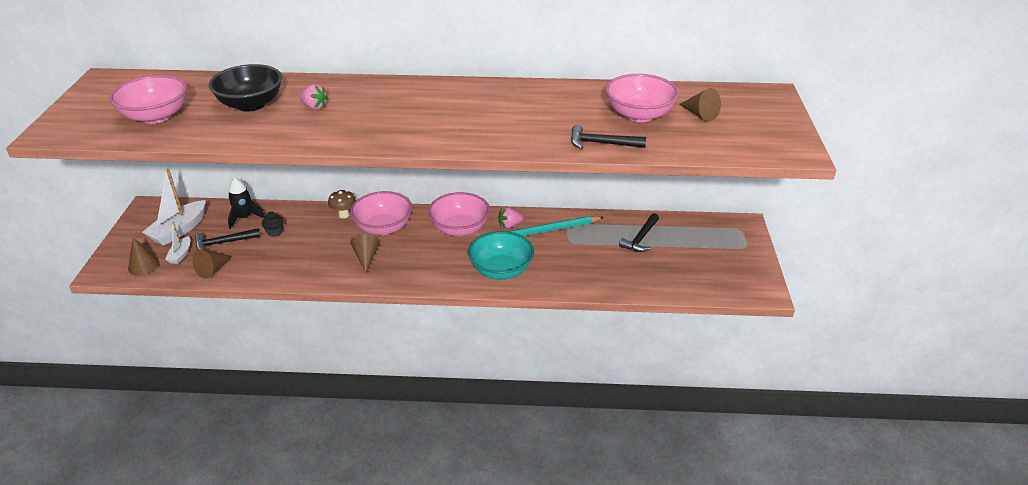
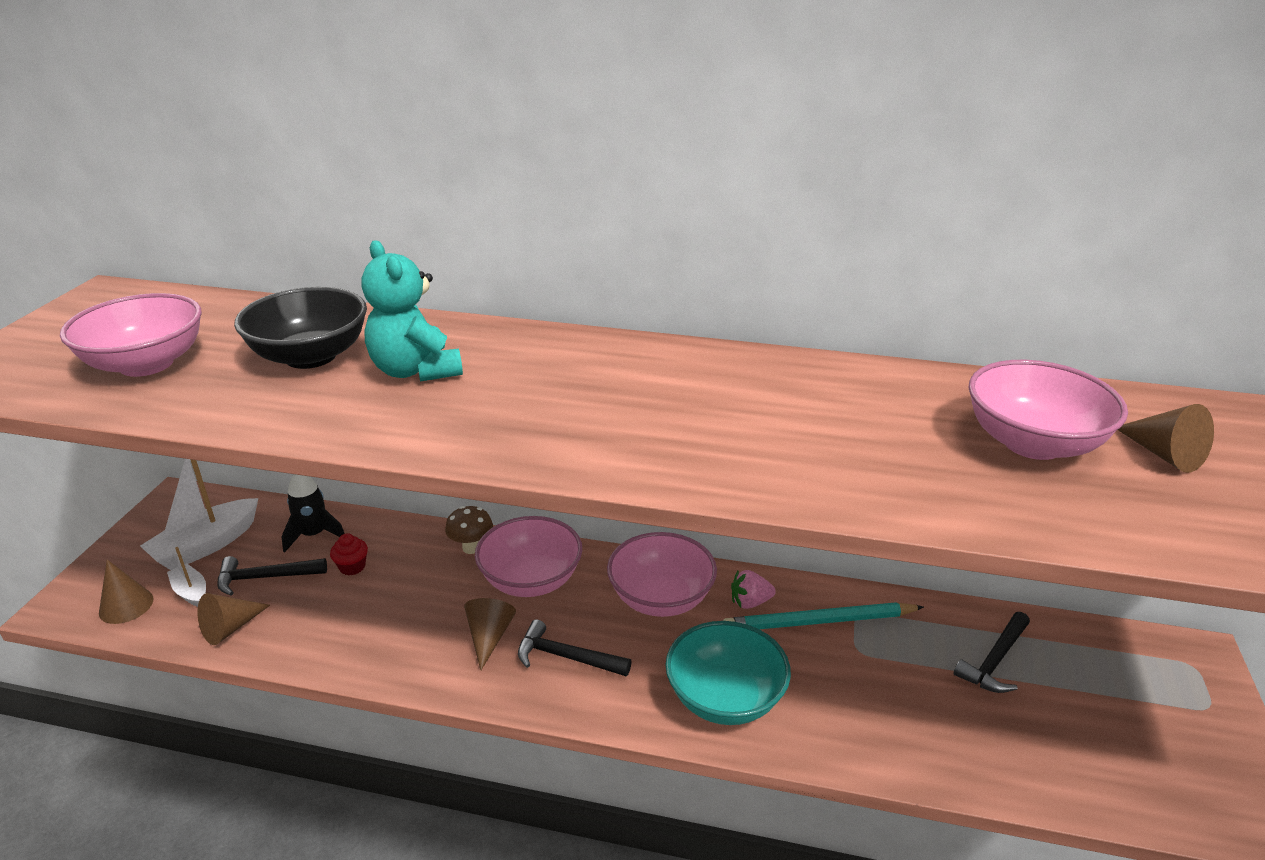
camera: 10 degrees right, 5 degrees down
white boat [165,222,190,264] -> white boat turned 120 degrees clockwise [167,547,206,607]
black cupcake [262,212,284,237] -> red cupcake [330,533,368,576]
pink strawberry [300,85,328,110] -> turquoise teddy bear [361,240,463,382]
black hammer [571,125,646,149] -> black hammer moved to [518,620,632,676]

